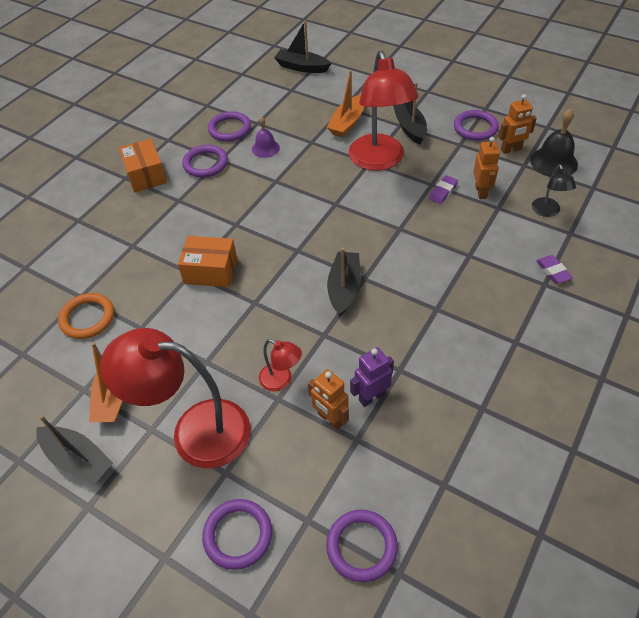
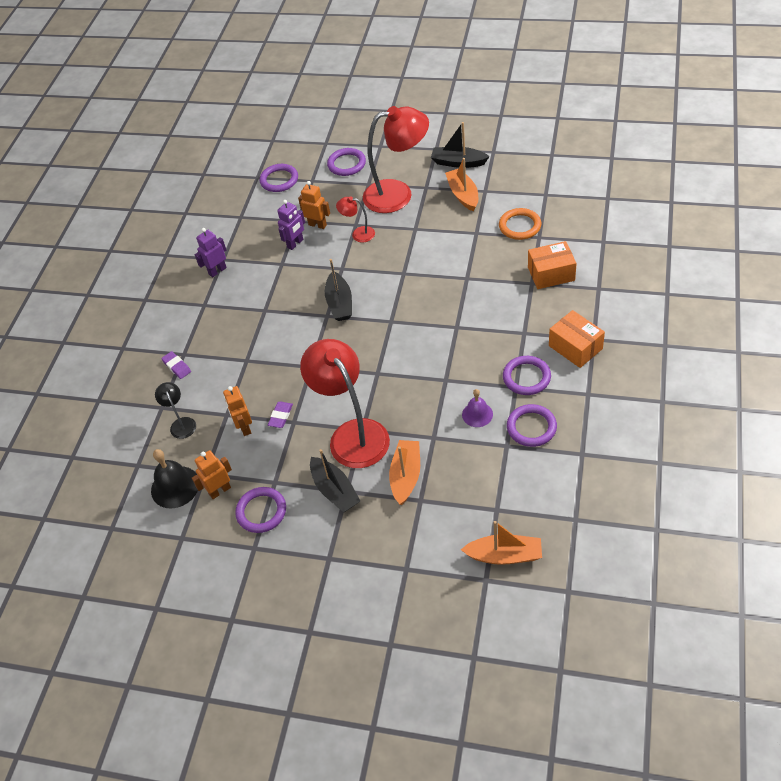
camera: 165 degrees right, 0 degrees up
orange box [178,236,237,287] -> orange box moved to [528,241,577,289]
black boat [274,21,331,73] -> orange boat [461,521,542,565]
none -> purple robot [195,228,227,277]

